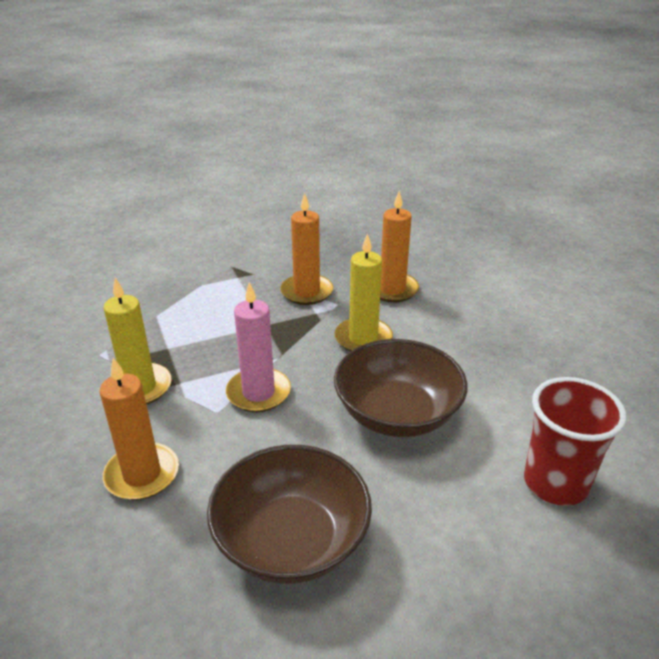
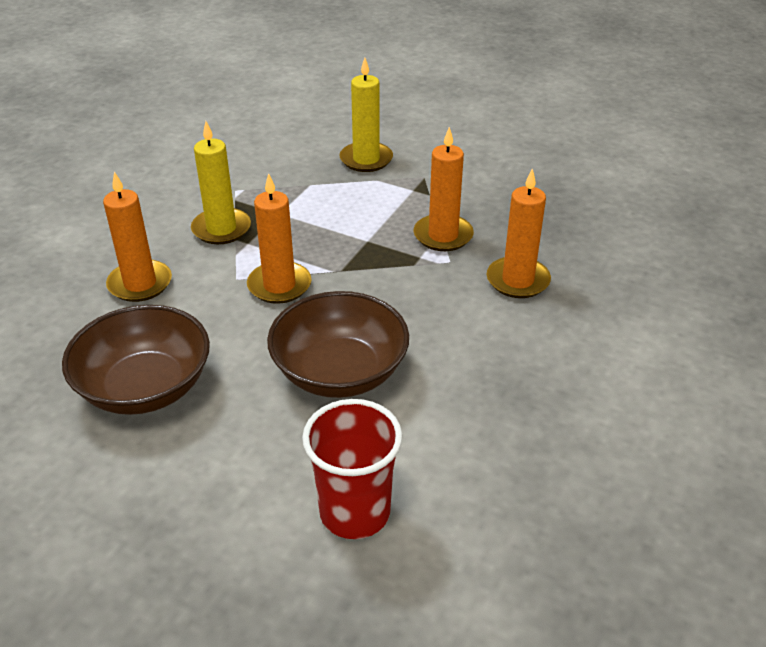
camera: 50 degrees right, 5 degrees up
pink candle [226,282,291,412] -> orange candle [247,173,312,304]
yellow candle [335,233,393,351] -> yellow candle moved to [340,58,393,172]

